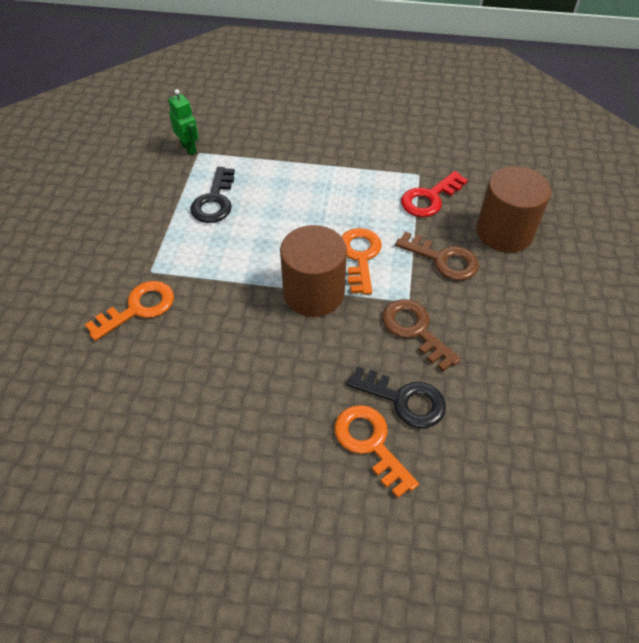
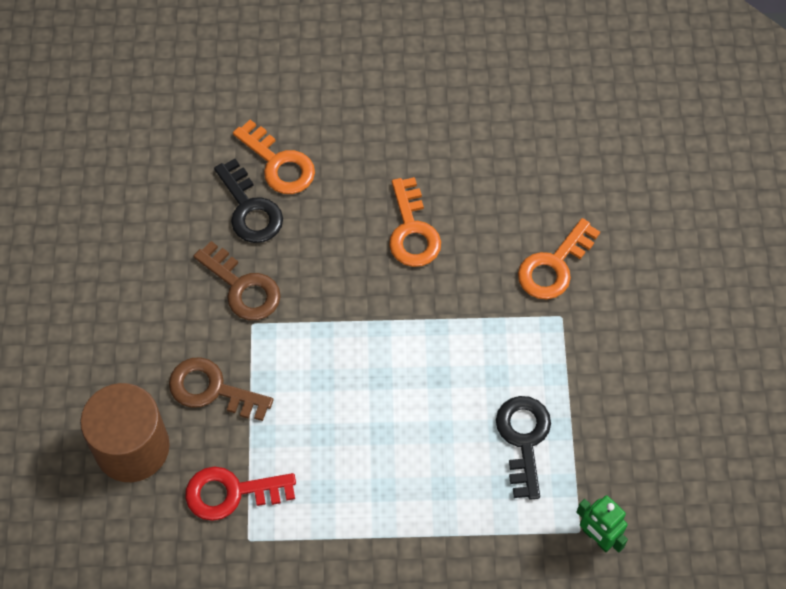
camera: 170 degrees right, 10 degrees up
brown cylinder [280,225,347,317] -> none
orange key [341,228,382,295] -> orange key moved to [389,177,441,267]
black key [347,366,446,428] -> black key turned 135 degrees counterclockwise [214,159,283,243]
red key [401,171,468,217] -> red key turned 135 degrees counterclockwise [185,467,296,521]

